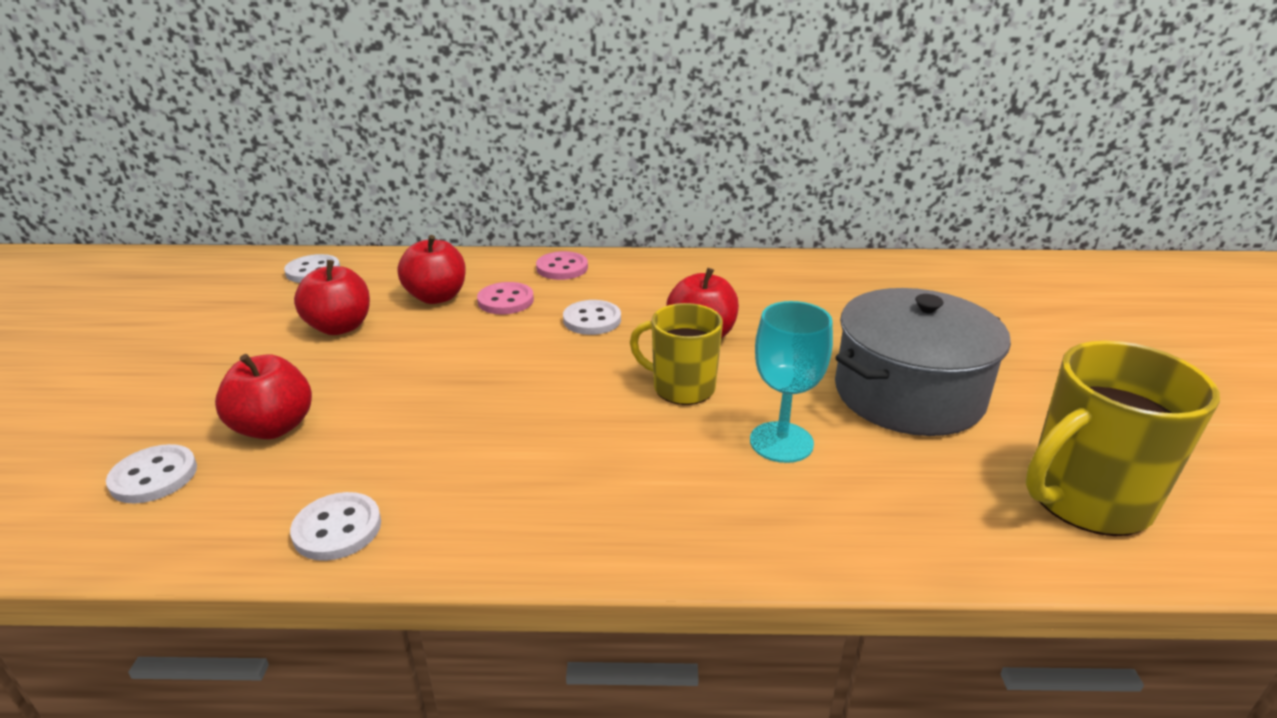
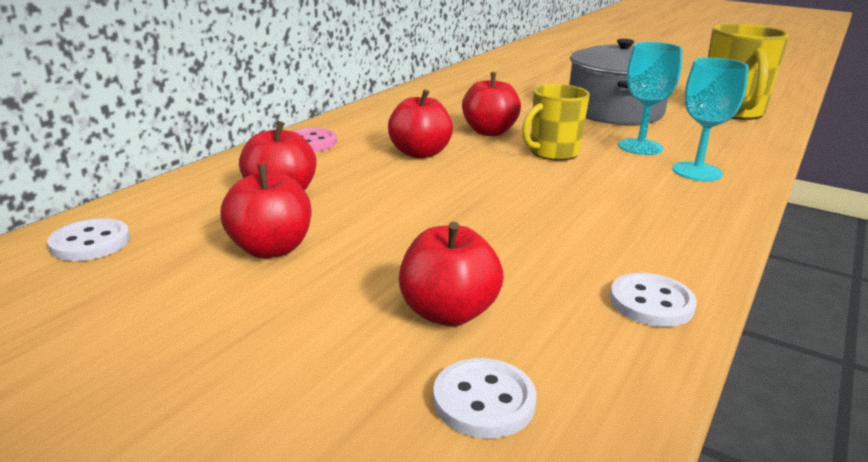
camera: 60 degrees left, 5 degrees down
pink button [477,282,534,314] -> none
white button [563,300,621,335] -> red apple [388,89,453,159]
none -> turquoise goblet [672,58,749,181]

